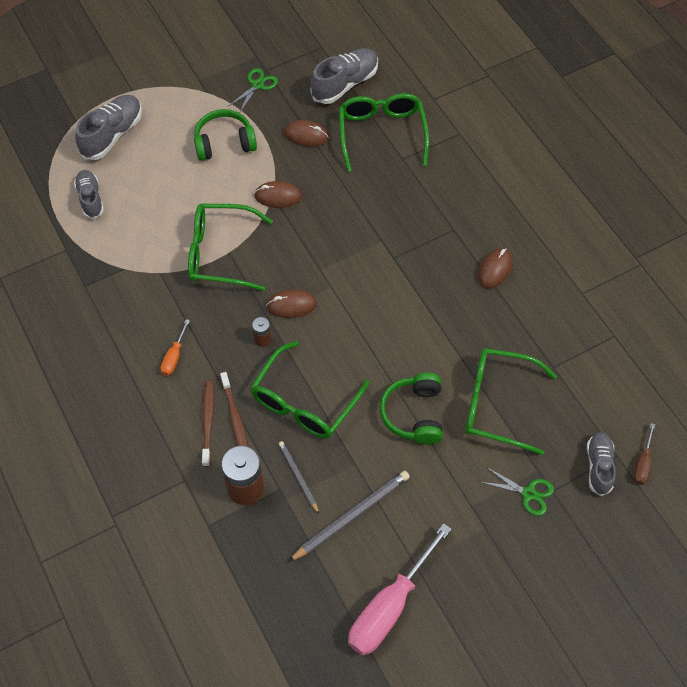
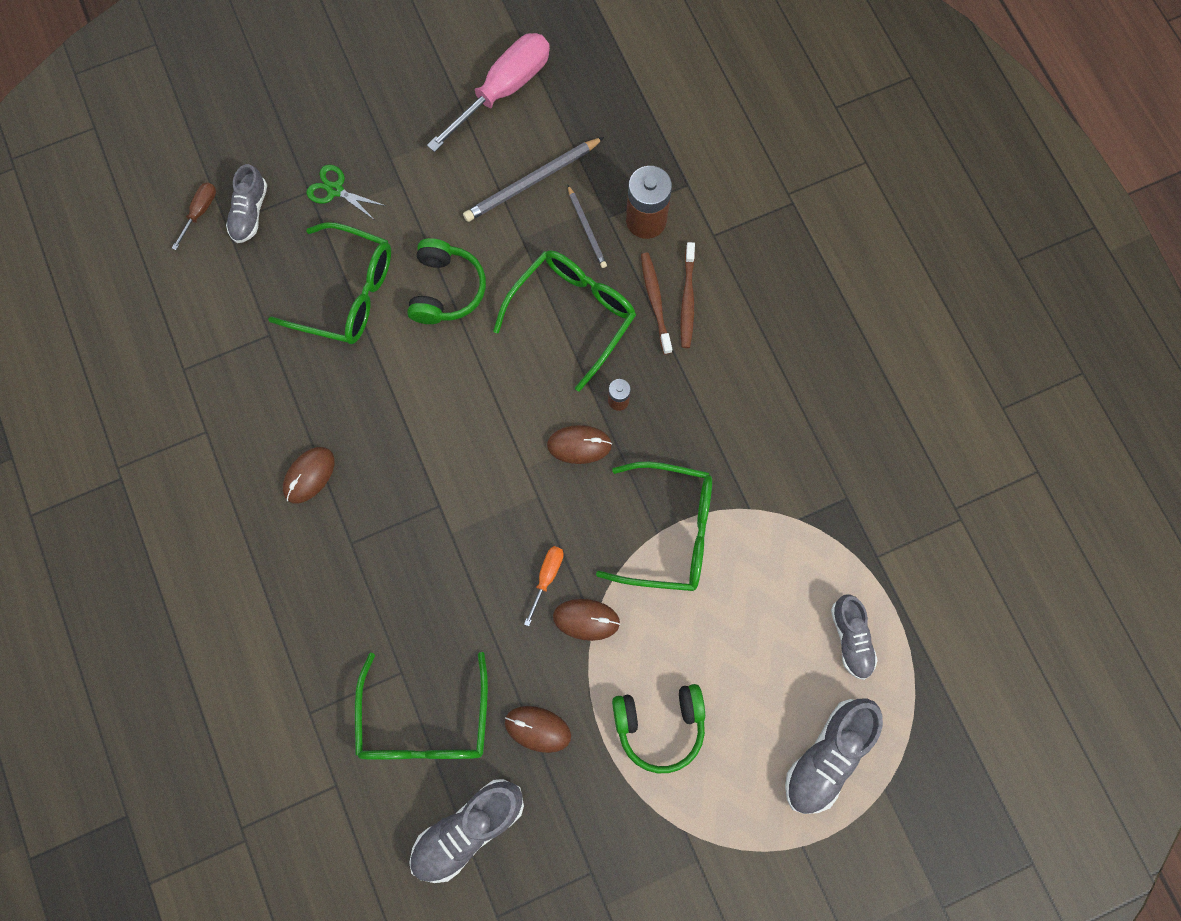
camera: 175 degrees left, 15 degrees up
orange screwdriver [161,319,190,376] -> orange screwdriver moved to [524,546,564,626]
green scissors [229,68,278,112] -> none

